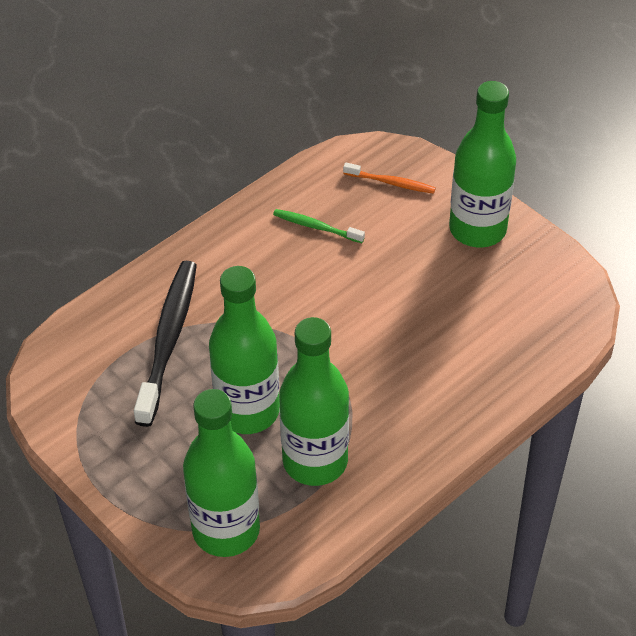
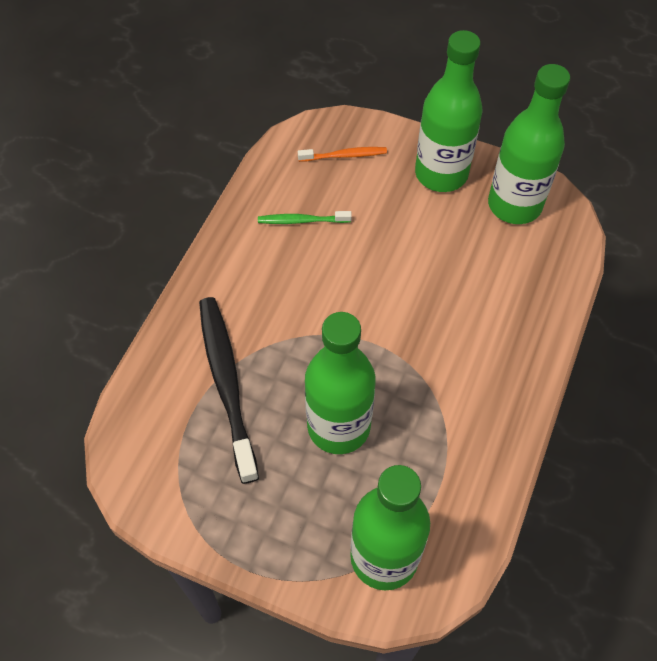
camera: 25 degrees left, 10 degrees up
green bottle [279,317,349,486] -> green bottle moved to [488,64,570,224]

